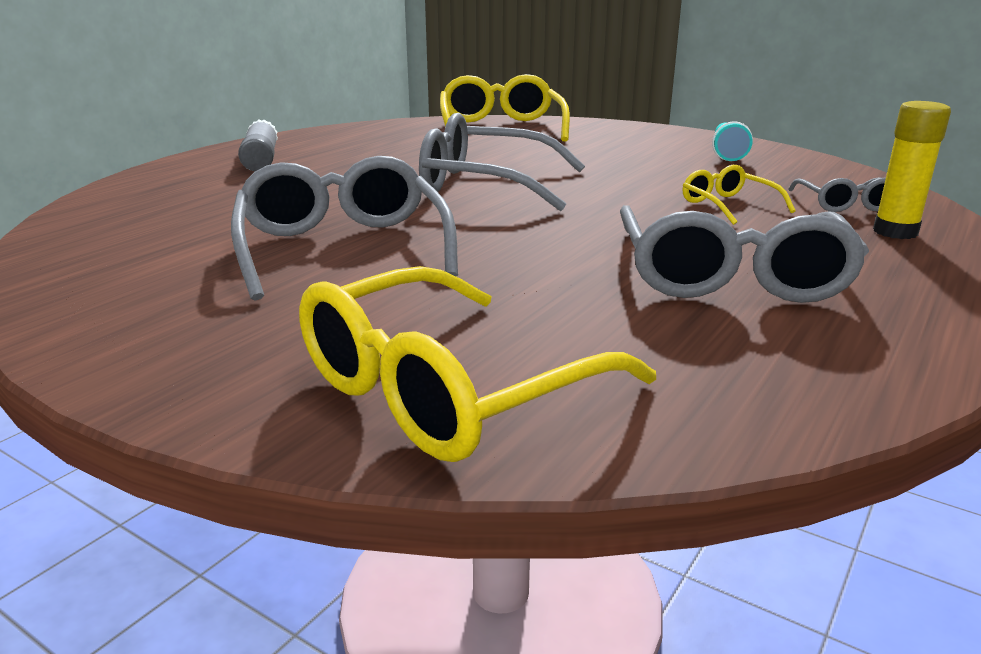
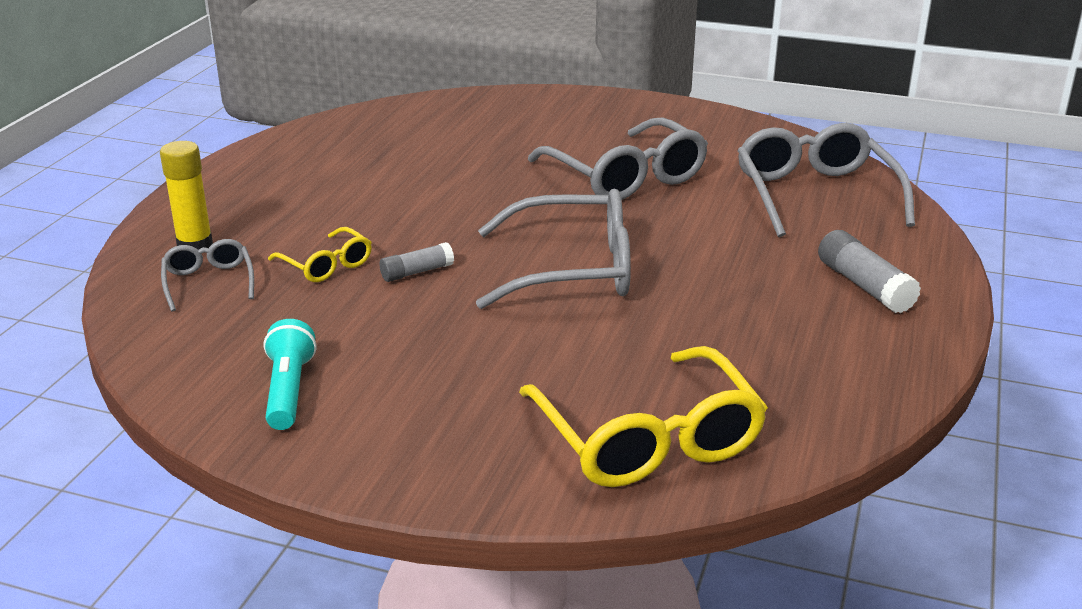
camera: 165 degrees right, 5 degrees up
yellow glasses [299,266,656,462] -> none
grey glasses [620,205,869,303] -> grey glasses moved to [737,123,915,237]
none -> grey glue stick [380,242,454,282]

